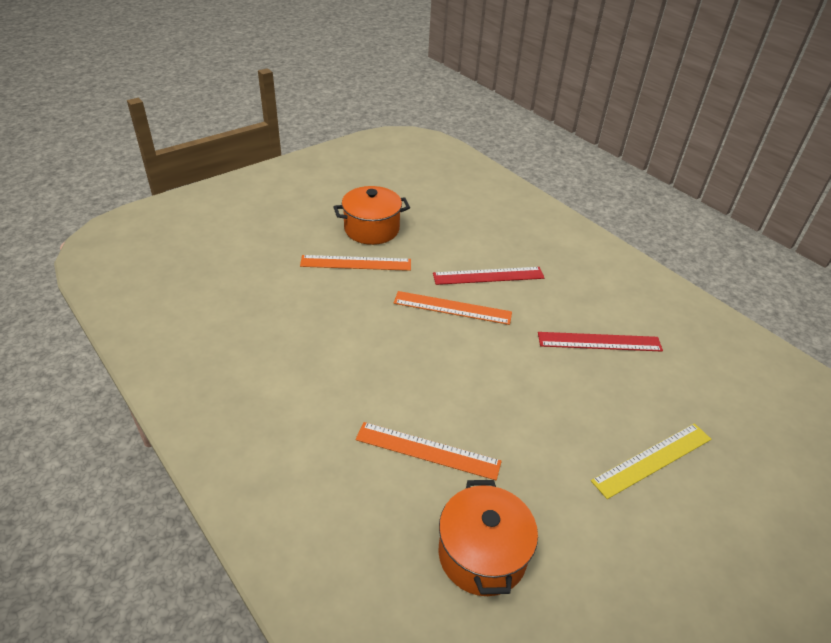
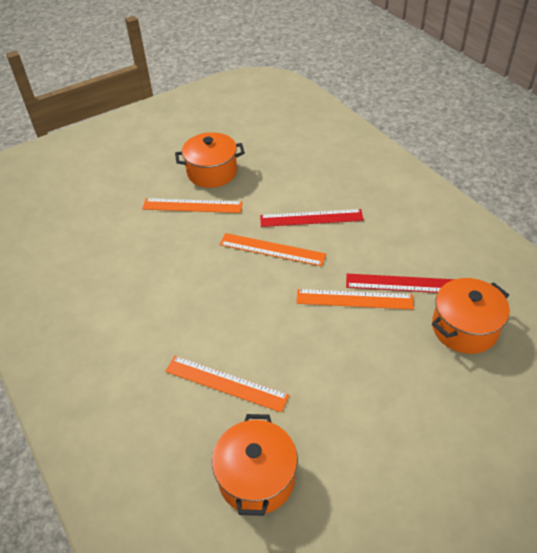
camera: 10 degrees right, 5 degrees up
yellow ruler [591,423,711,499] -> none
none -> orange ruler [296,289,414,310]
none -> orange pot [432,278,510,354]

